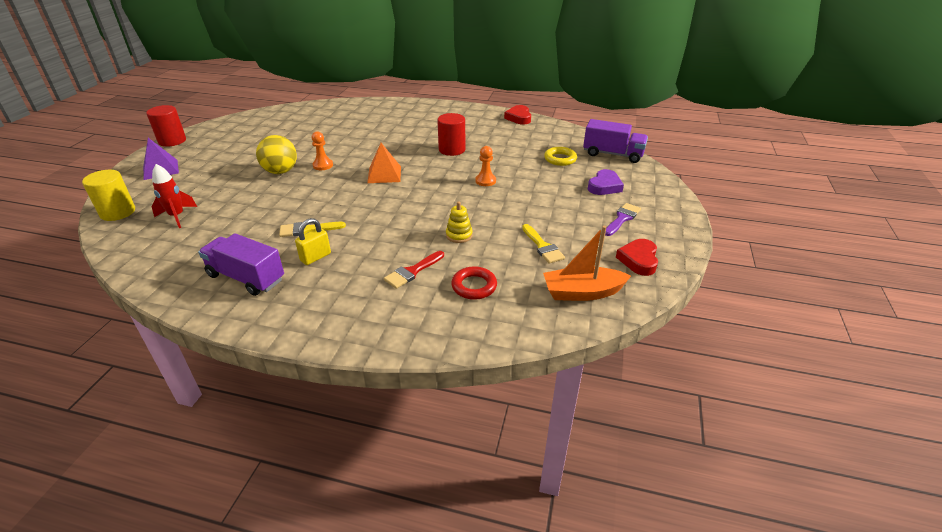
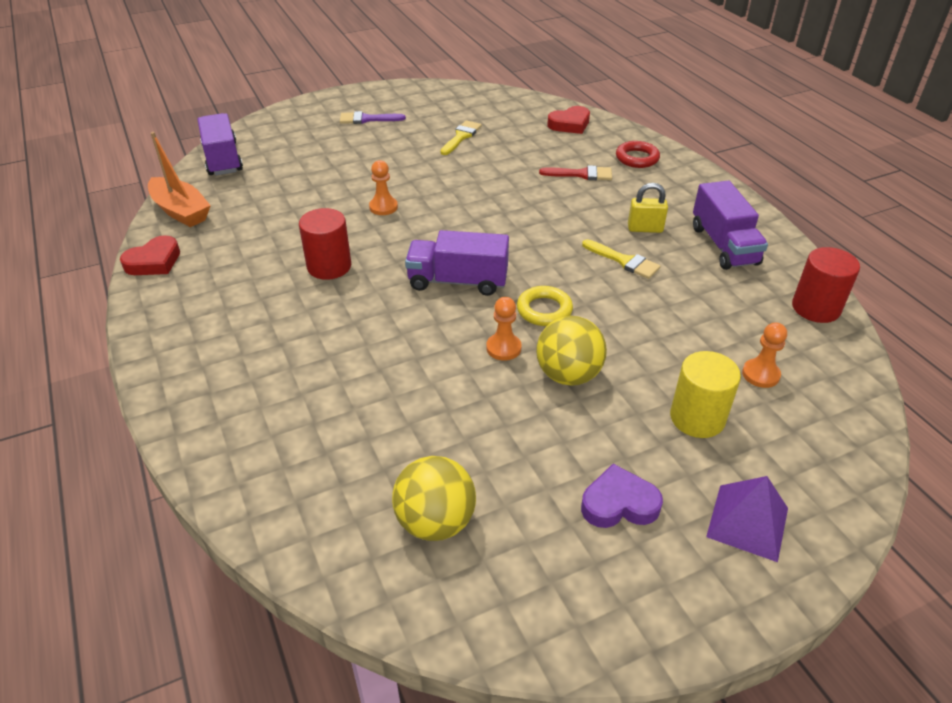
camera: 130 degrees left, 5 degrees up
yellow cylinder [82,170,135,221] -> yellow cylinder moved to [670,351,741,438]
red cylinder [146,105,186,147] -> red cylinder moved to [792,247,860,323]
red rocket [152,164,197,228] -> orange pawn [742,322,787,388]
orange pyramid [367,143,401,183] -> purple truck [405,230,509,296]
yellow stacking toy [446,202,473,243] -> none
red ring [451,266,497,300] -> red ring moved to [616,141,660,168]
orange boat [543,226,631,301] -> orange boat moved to [148,132,211,227]
yellow ring [544,147,577,166] -> yellow ring moved to [517,286,573,326]
purple heart [588,169,624,195] -> purple heart moved to [581,464,663,528]
red heart [616,239,658,276] -> red heart moved to [547,106,590,134]
none -> yellow ball [392,456,476,541]

